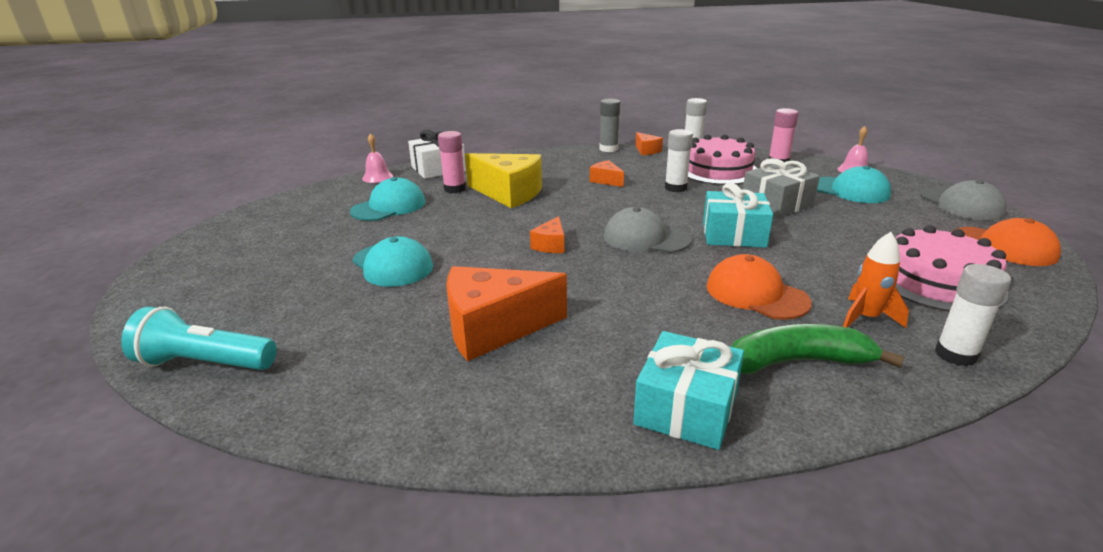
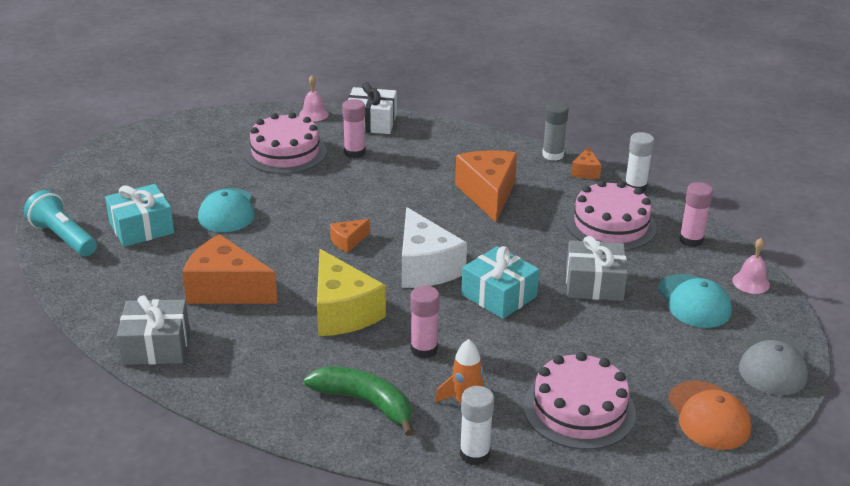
camera: 35 degrees right, 5 degrees up
turquoise cap [350,177,425,221] -> pink cake [244,112,327,174]
yellow cheese [465,153,542,208] -> yellow cheese moved to [317,249,386,336]
orange cheese [590,160,624,187] -> orange cheese [455,150,517,222], size x2.09
grey cap [604,207,691,253] -> white cheese [402,207,467,288]
turquoise gift [633,331,744,450] -> turquoise gift moved to [105,184,174,247]
white glue stick [665,129,693,192] -> none
orange cap [706,254,812,320] -> pink glue stick [410,285,440,358]
none -> grey gift [117,295,189,365]

